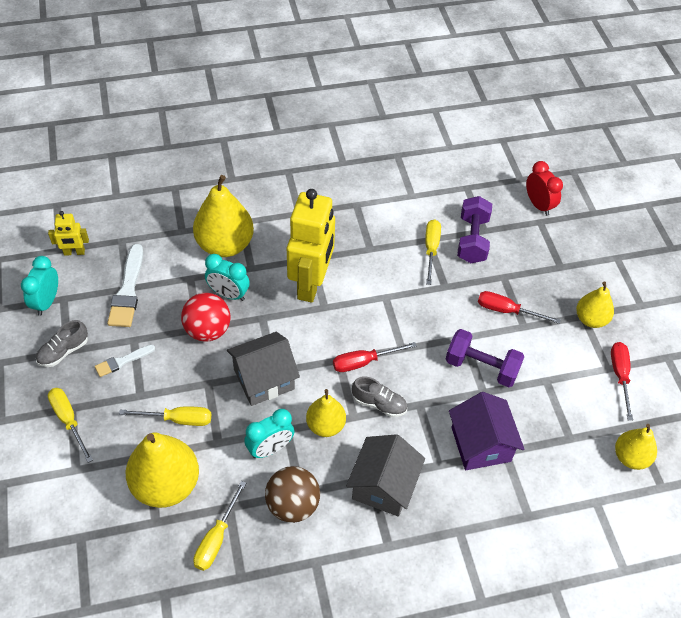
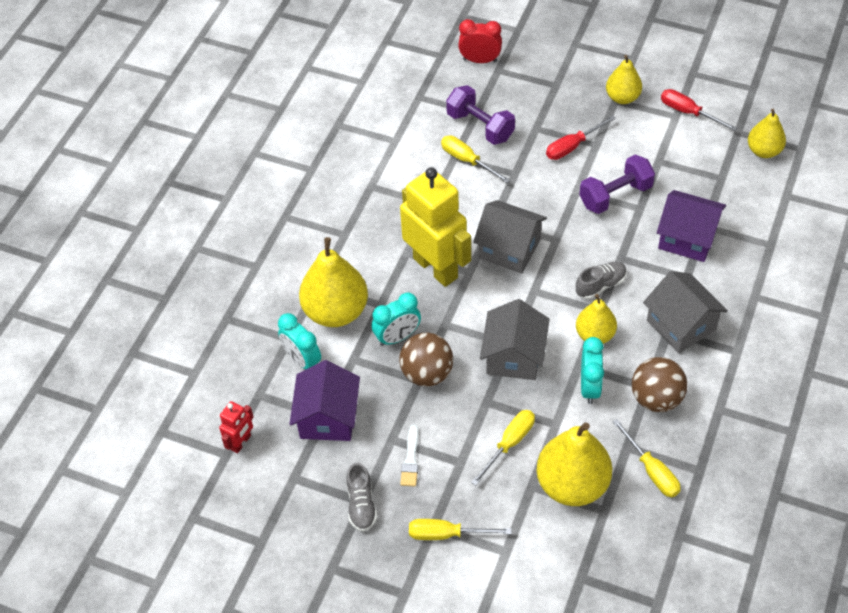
camera: 50 degrees left, 0 degrees up
turquoise clock [21,256,58,316] -> turquoise clock moved to [278,313,321,369]
yellow robot [48,211,89,256] -> red robot [219,401,254,454]
white brush [107,244,143,327] -> purple house [289,360,360,441]
red ball [181,293,230,342] -> brown ball [399,333,453,386]
red screwdriver [333,342,417,372] -> none
none -> grey house [473,200,547,274]

